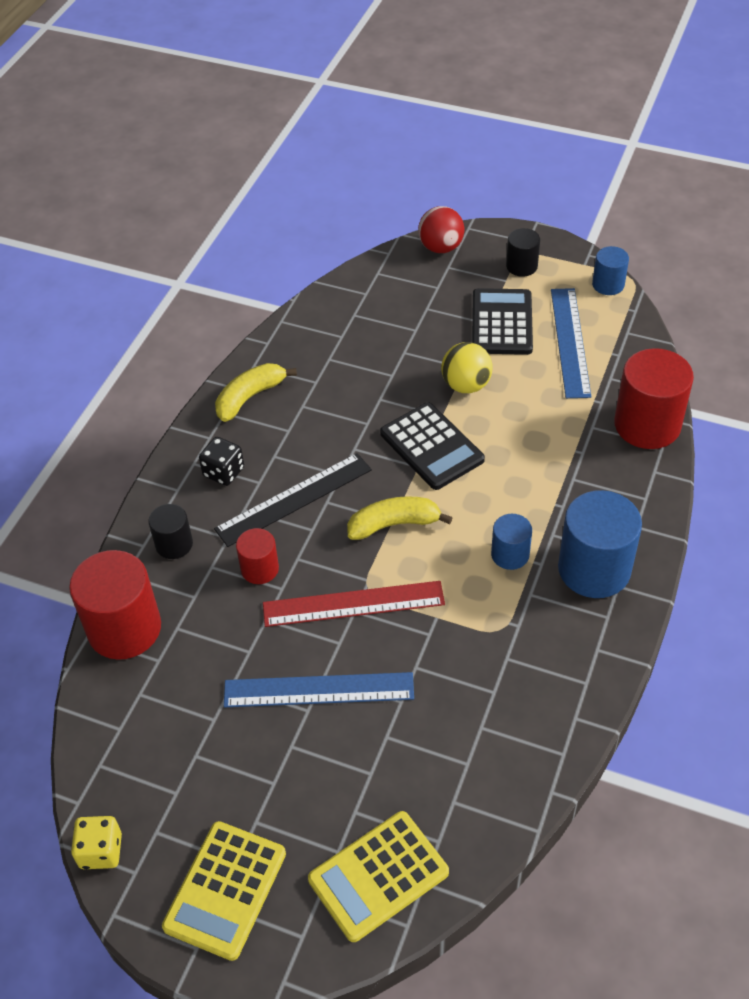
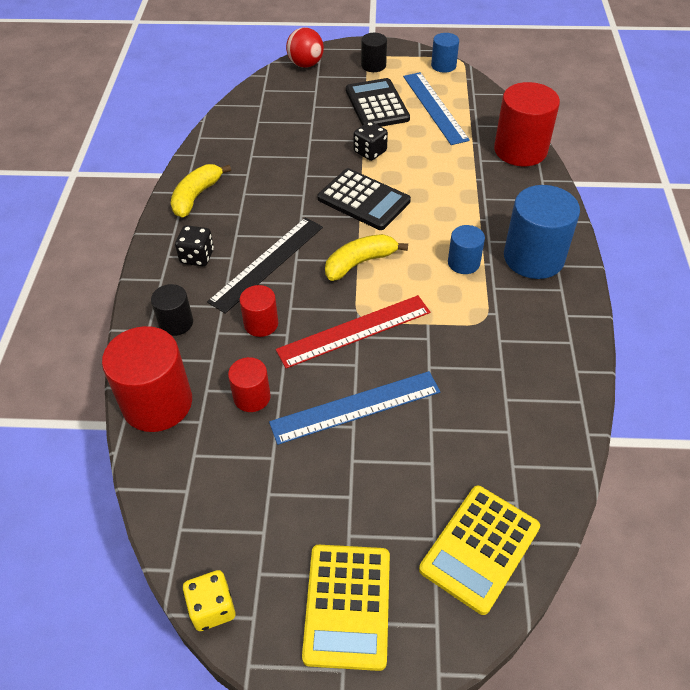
camera: 20 degrees left, 0 degrees up
yellow ball [441,342,493,393] -> black dice [354,121,388,161]
none -> red cylinder [228,357,271,412]

